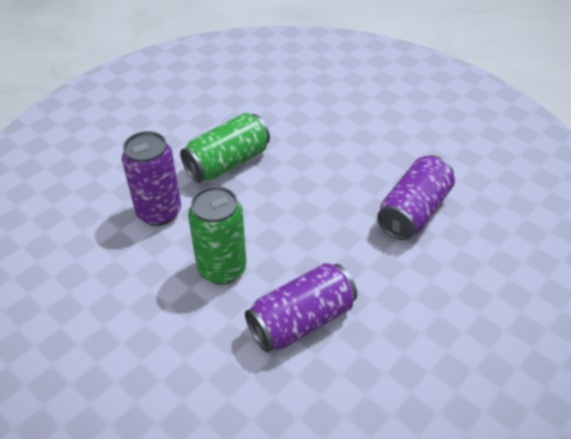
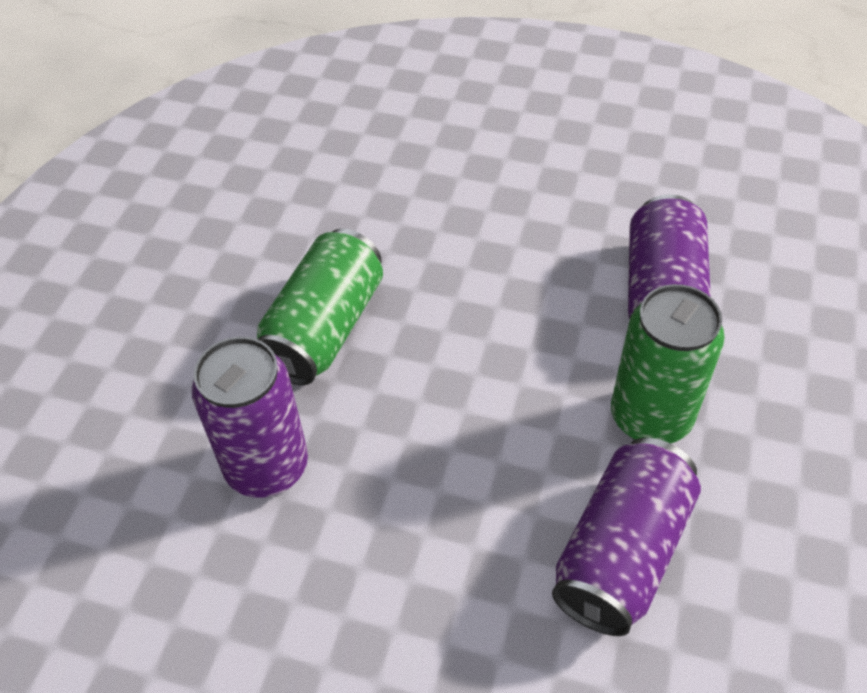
camera: 25 degrees left, 5 degrees up
green can [188,186,247,285] -> green can moved to [611,284,725,444]

